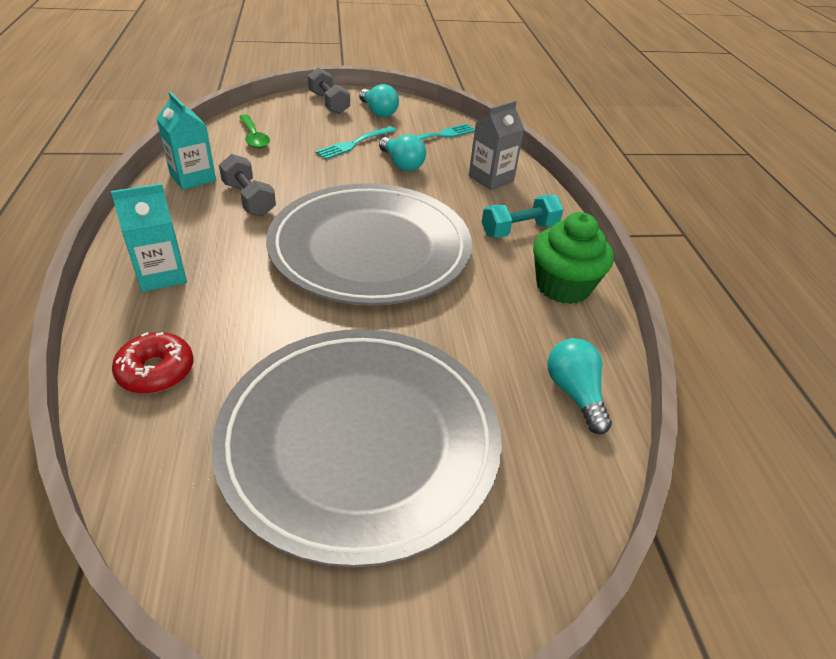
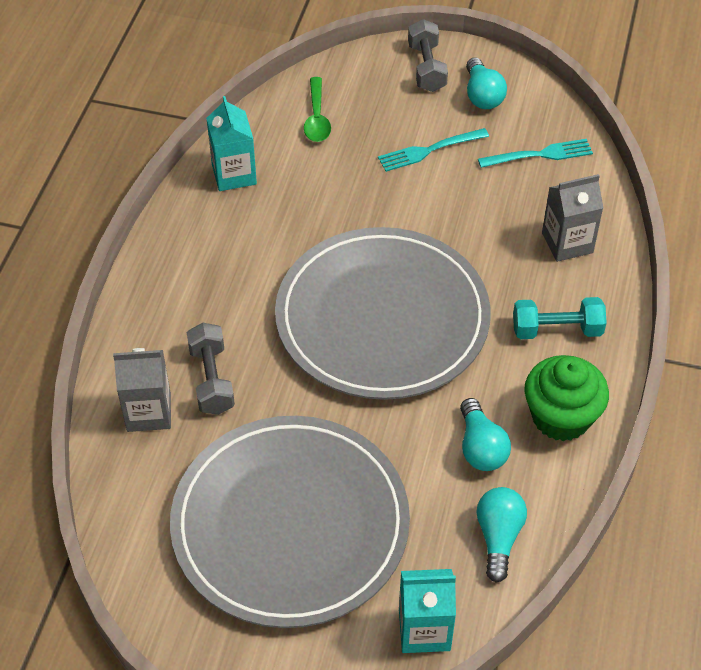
camera: 25 degrees right, 10 degrees up
turquoise carton [111,183,187,292] -> turquoise carton moved to [399,569,456,653]
red donut [112,332,193,394] -> grey carton [113,348,171,432]
grey dumbbell [219,154,276,216] -> grey dumbbell moved to [187,323,235,415]
turquoise light bulb [379,134,426,171] -> turquoise light bulb moved to [460,398,511,471]

